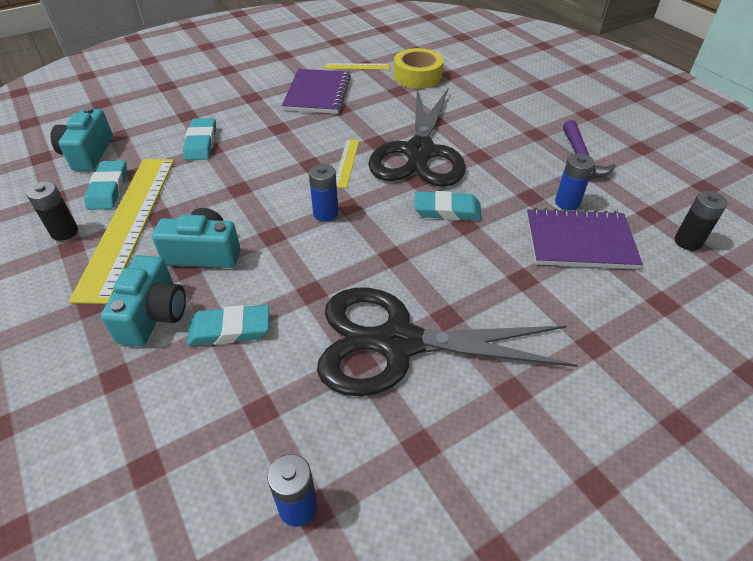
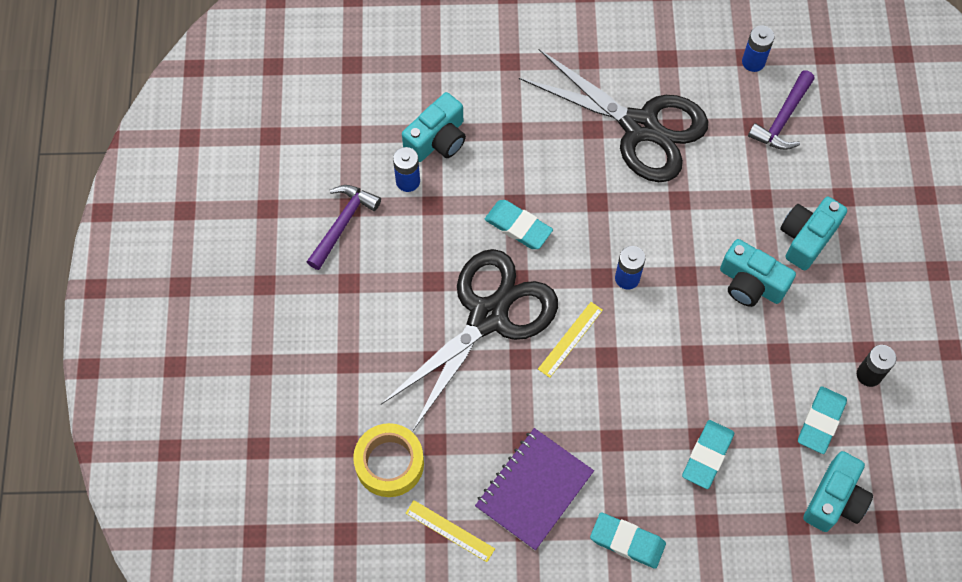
camera: 150 degrees left, 20 degrees up
yellow ruler [69,159,174,304] -> none
turquoise eraser [186,305,269,346] -> turquoise eraser moved to [590,512,666,569]
purple notebook [527,208,643,269] -> turquoise camera [402,92,466,162]
black battery [675,191,728,251] -> none
none -> purple hammer [748,70,815,150]

